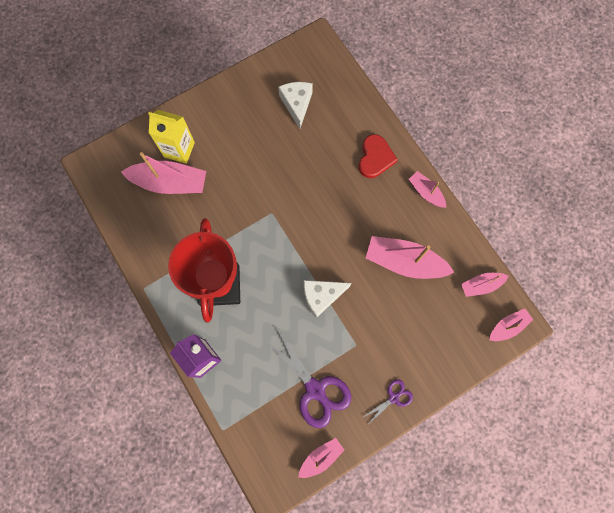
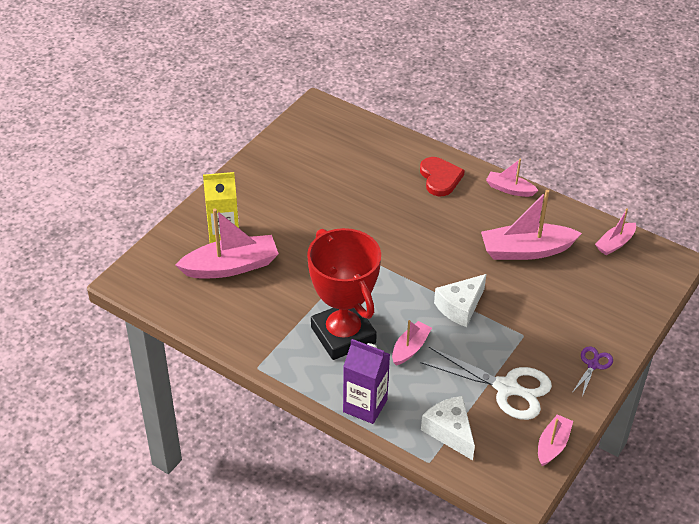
camera: 25 degrees left, 30 degrees down
purple scissors [264,327,351,428] -> white scissors [420,347,552,420]
white cheese [278,82,313,129] -> white cheese moved to [421,396,475,460]
pink boat [489,309,533,341] -> pink boat moved to [392,320,432,366]

